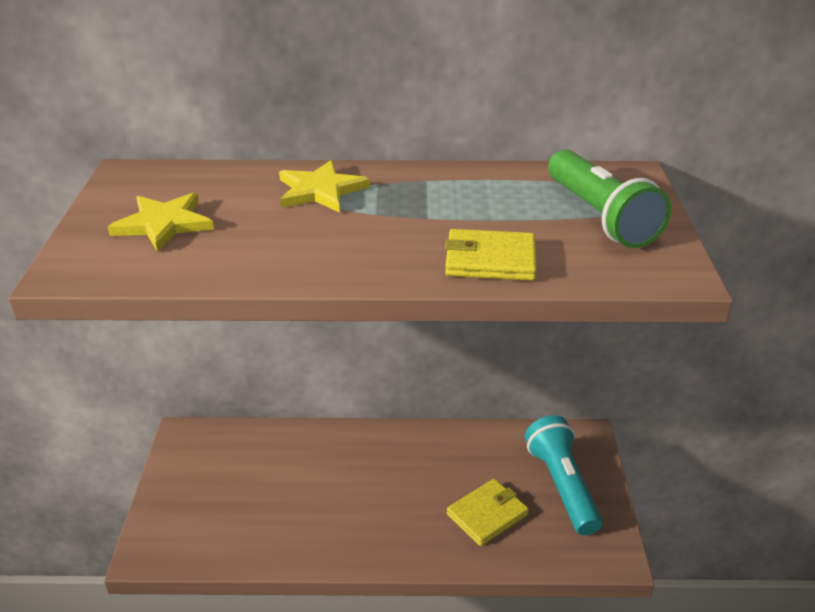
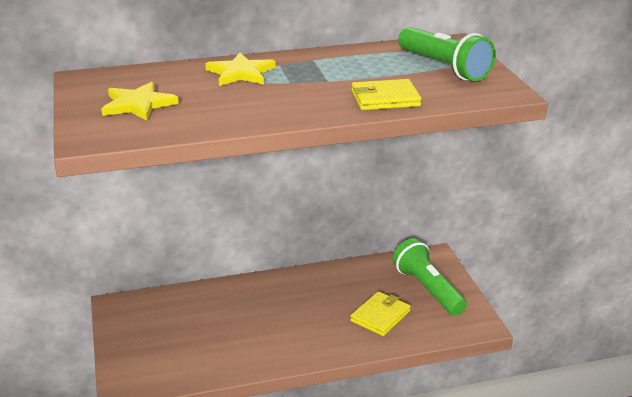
camera: 15 degrees left, 5 degrees down
turquoise flashlight [525,415,602,535] -> green flashlight [392,238,467,316]

